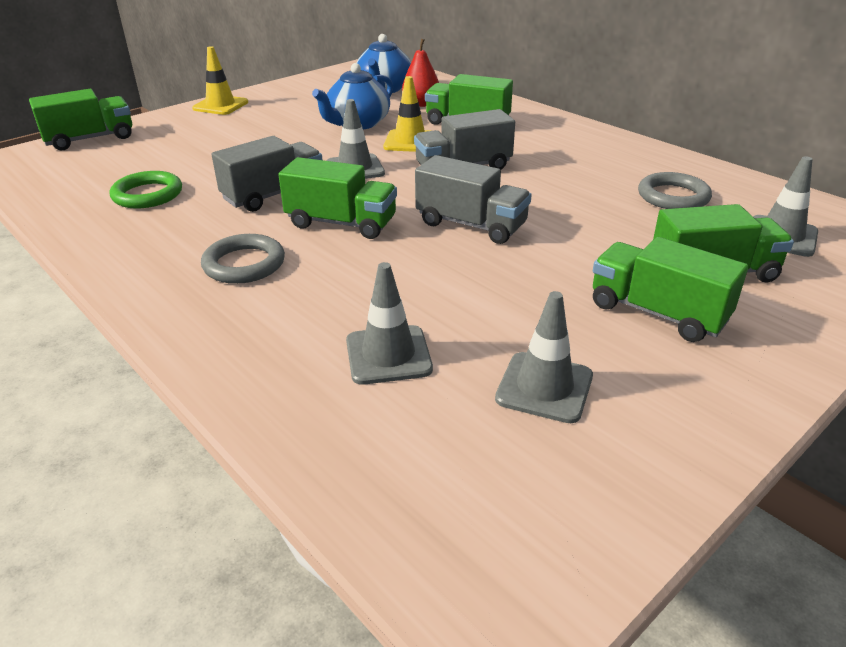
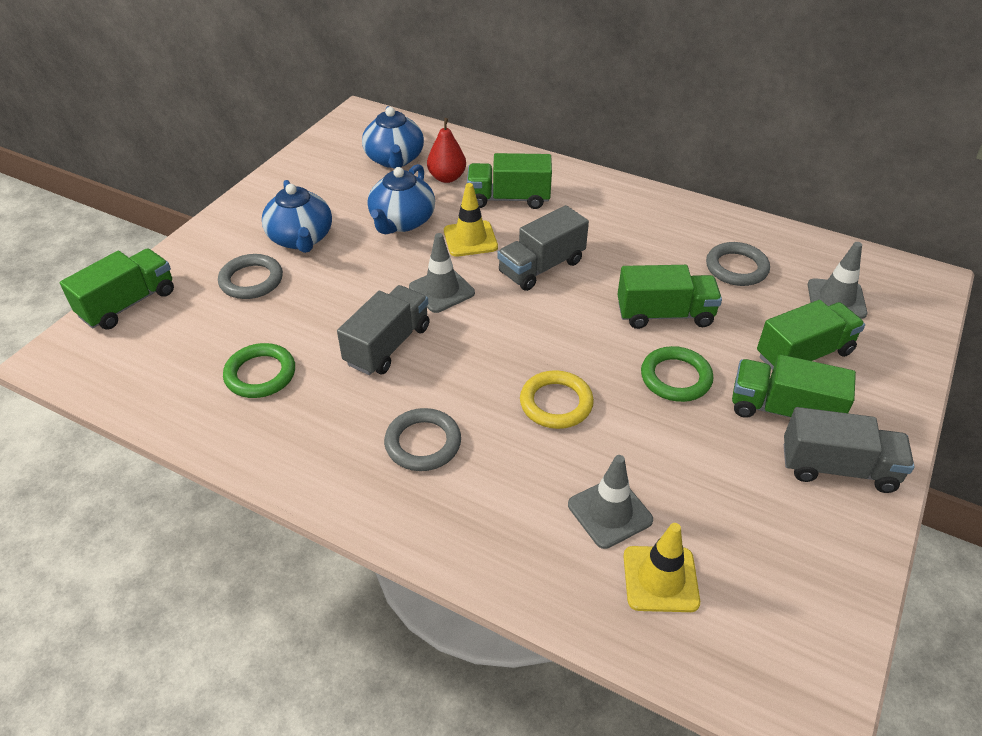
camera: 20 degrees left, 10 degrees up
yellow traffic cone [192,46,248,115] -> yellow traffic cone moved to [623,523,700,612]
green truck [278,157,397,239] -> green truck moved to [617,265,722,329]
grey truck [415,155,532,244] -> grey truck moved to [784,407,914,493]
grey traffic cone [495,291,593,423] -> none
none -> grey ring [218,254,283,299]
none -> blue teapot [262,180,332,253]
none -> yellow ring [520,370,594,429]
none -> green ring [641,346,713,402]

